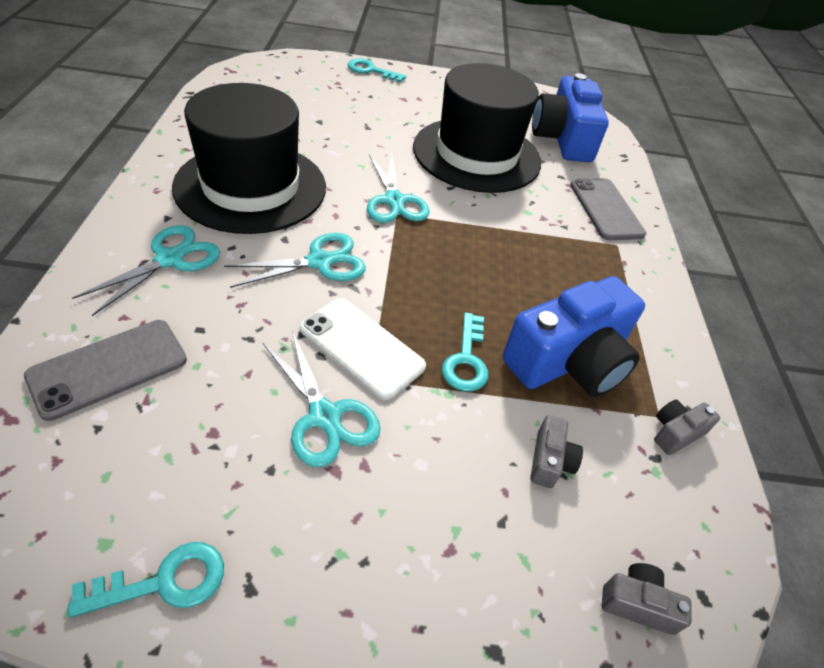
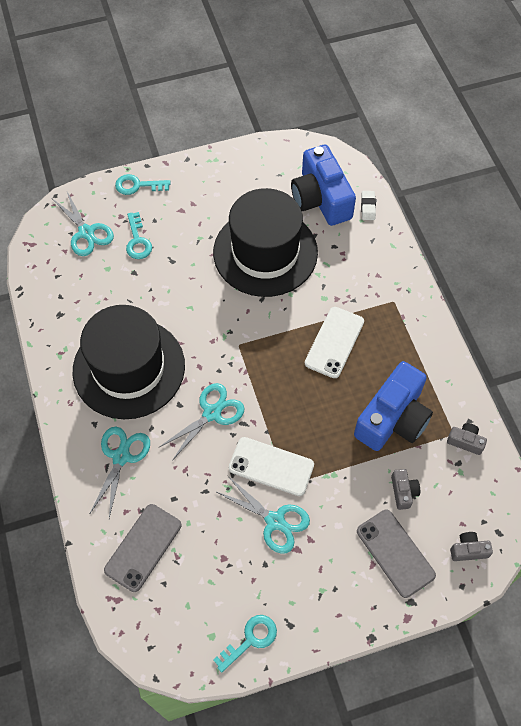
camera: 15 degrees left, 15 degrees up
turquoise scissors [367,155,430,223] -> turquoise scissors moved to [53,192,114,256]
turquoise key [442,313,489,391] -> turquoise key moved to [126,212,152,259]
grey phone [570,178,646,240] -> grey phone moved to [357,510,436,598]
grey camera [654,400,720,455] -> grey camera turned 75 degrees clockwise [447,423,487,455]
none -> white phone [305,307,364,378]
none -> white eraser [361,191,376,220]

